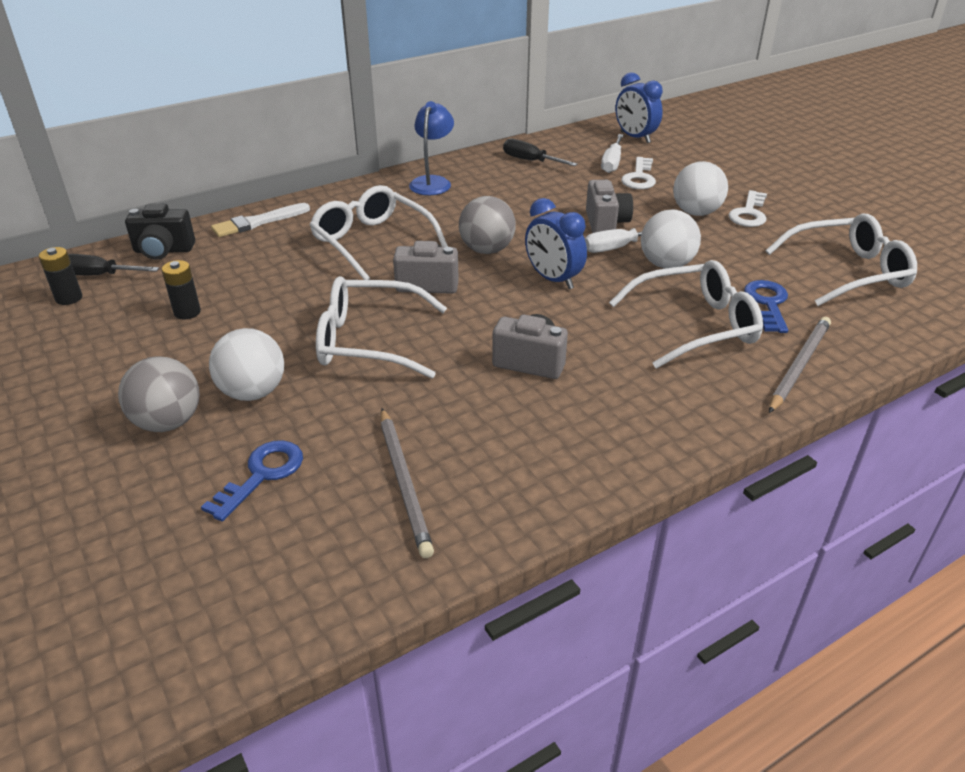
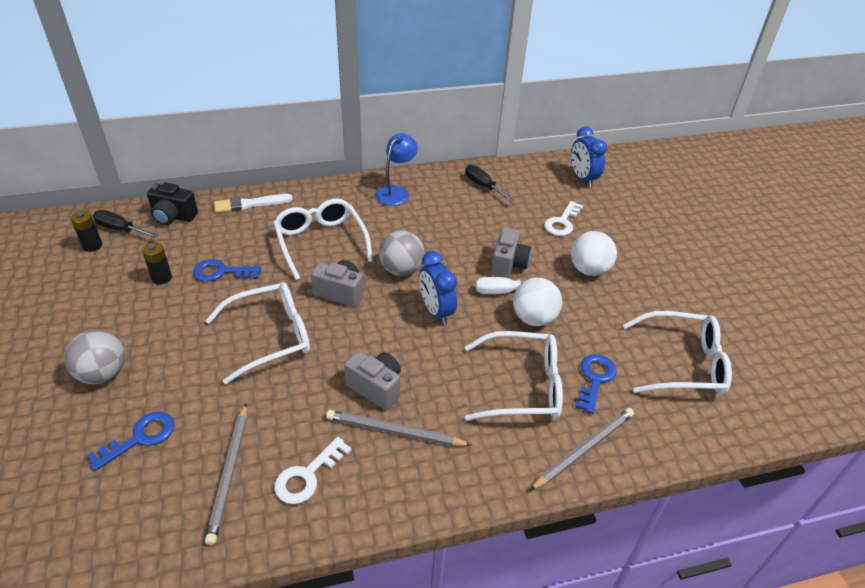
camera: 15 degrees right, 5 degrees up
white ball [209,328,284,401] -> none
white glasses [316,276,447,379] -> white glasses turned 135 degrees clockwise [205,282,310,384]
white screwdriver [601,134,623,173] -> none
white key [728,190,767,227] -> white key moved to [274,437,352,504]
none -> blue key [193,259,262,282]
none -> grey pencil [326,410,471,446]

